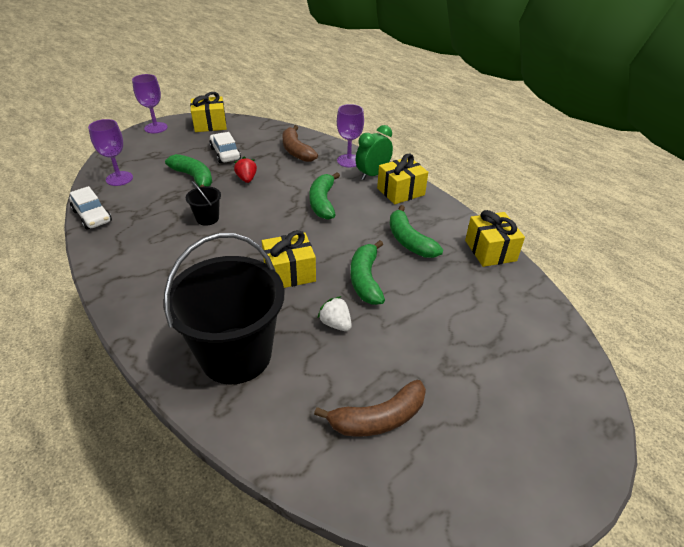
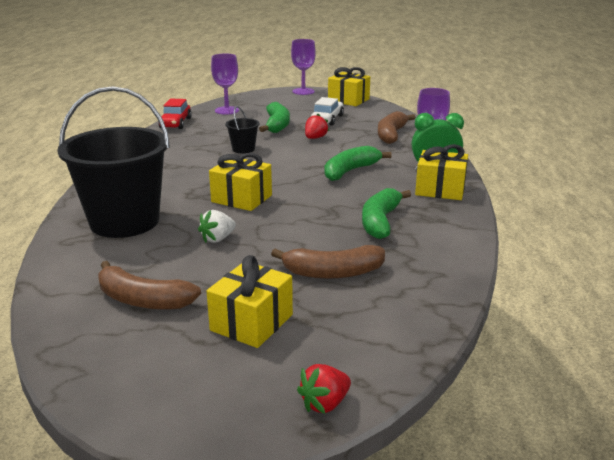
camera: 45 degrees right, 15 degrees down
white car [70,186,112,229] -> red car [158,99,192,129]
white strawberry [318,296,352,331] -> white strawberry turned 135 degrees counterclockwise [198,210,236,243]
green banana [351,240,385,305] -> none
yellow gift [465,210,525,267] -> yellow gift moved to [207,255,293,348]
none -> brown banana [271,245,385,279]
none -> red strawberry [297,364,351,414]

